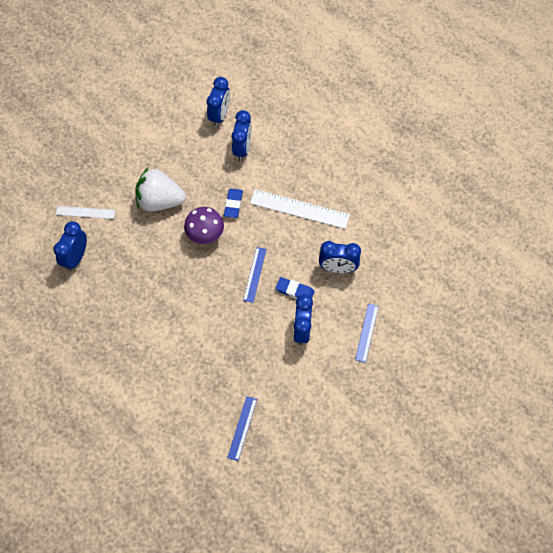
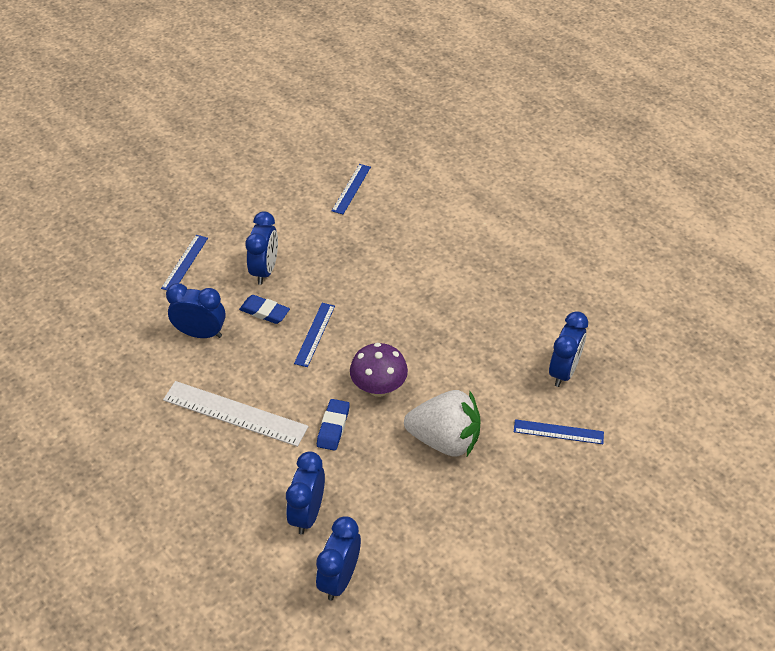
camera: 175 degrees left, 15 degrees down
white ruler [56,206,115,219] -> blue ruler [514,419,604,444]

